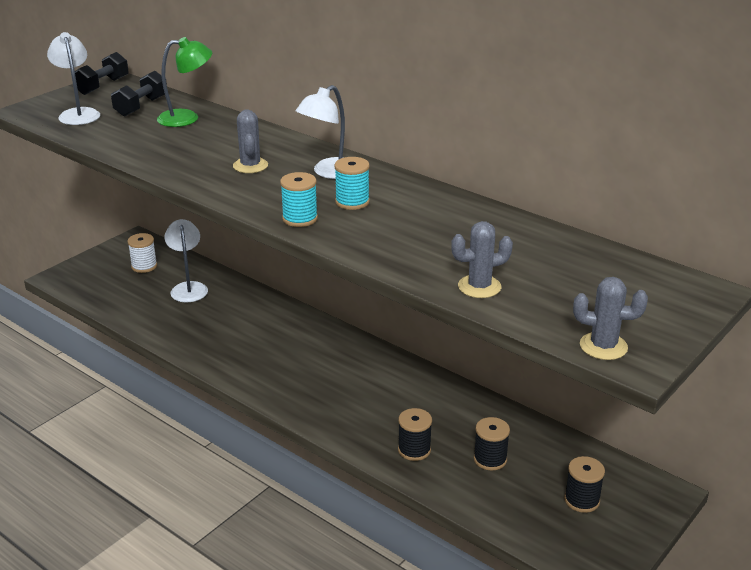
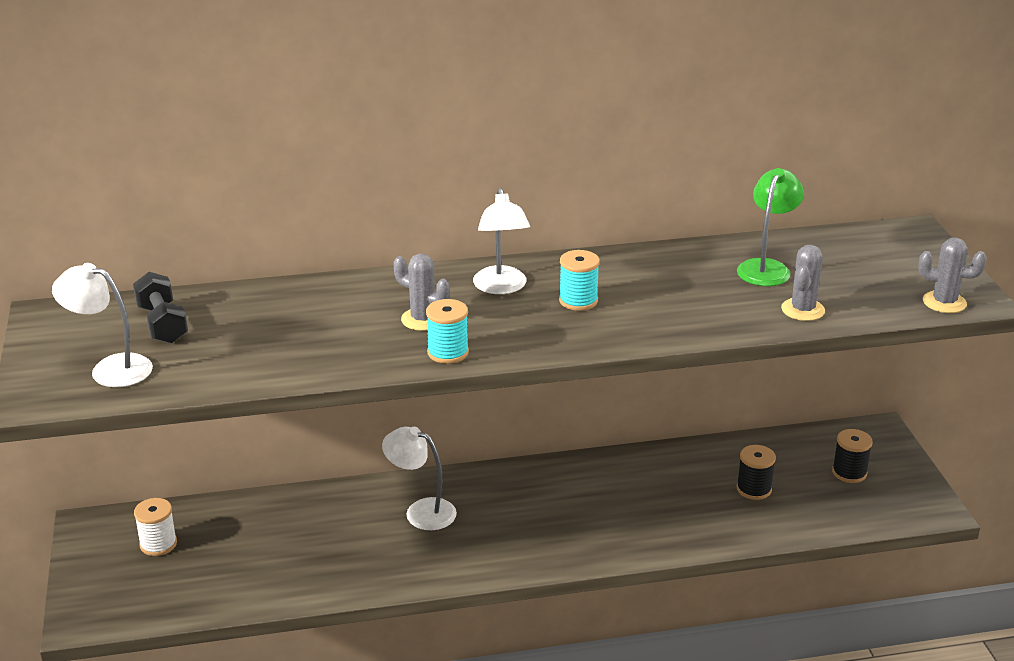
camera: 50 degrees left, 0 degrees up
black dumbbell [75,52,129,95] -> none
green lamp [157,37,212,127] -> green lamp moved to [737,168,804,286]
white lamp [165,219,208,302] -> white lamp moved to [382,427,457,530]
turquoise spool [280,172,318,227] -> turquoise spool moved to [426,299,469,364]
black spool [398,408,432,461] -> none
grey cactus [573,277,648,360] -> grey cactus turned 60 degrees clockwise [918,238,987,313]

